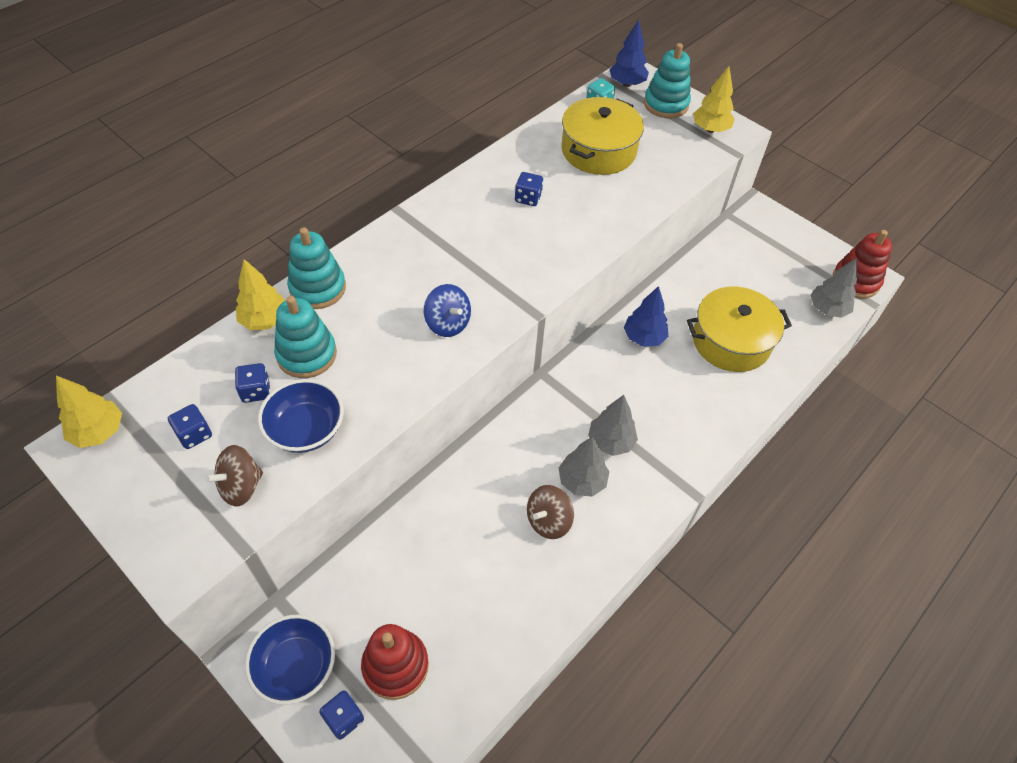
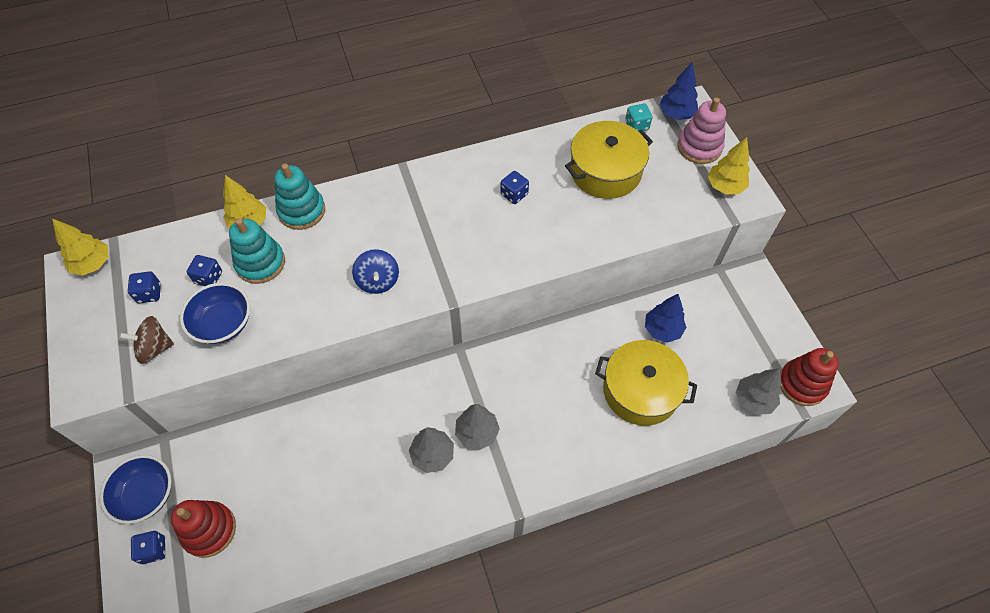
camera: 30 degrees right, 5 degrees up
brown spinning top [527,485,574,539] -> none
blue tree [624,286,668,347] -> blue tree moved to [645,294,686,343]
turquoise stacking toy [644,43,691,118] -> pink stacking toy [677,97,726,164]

